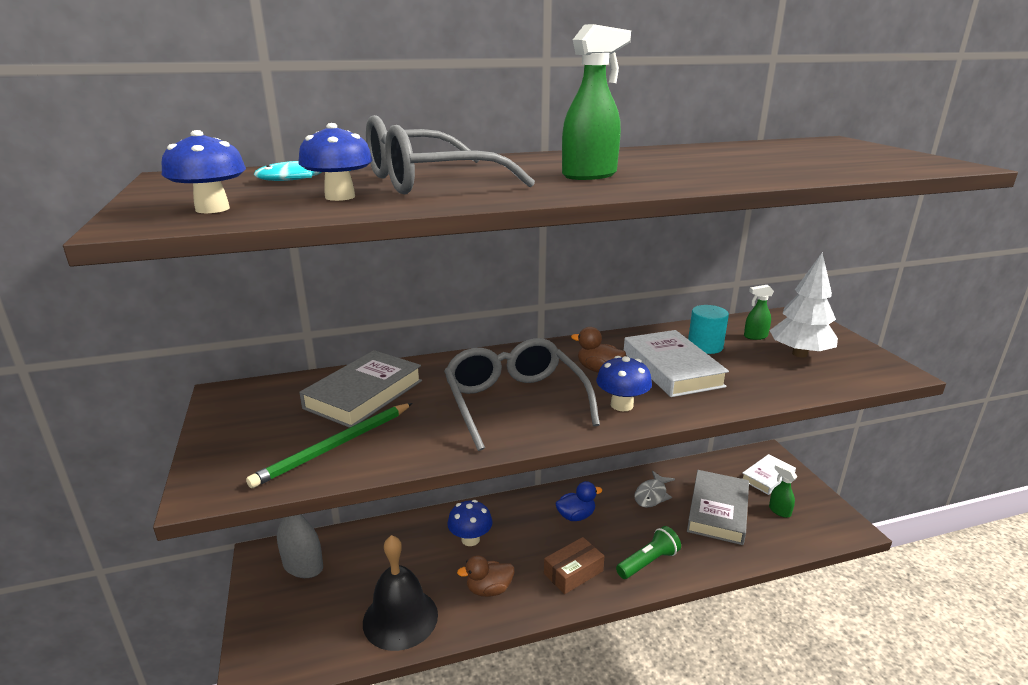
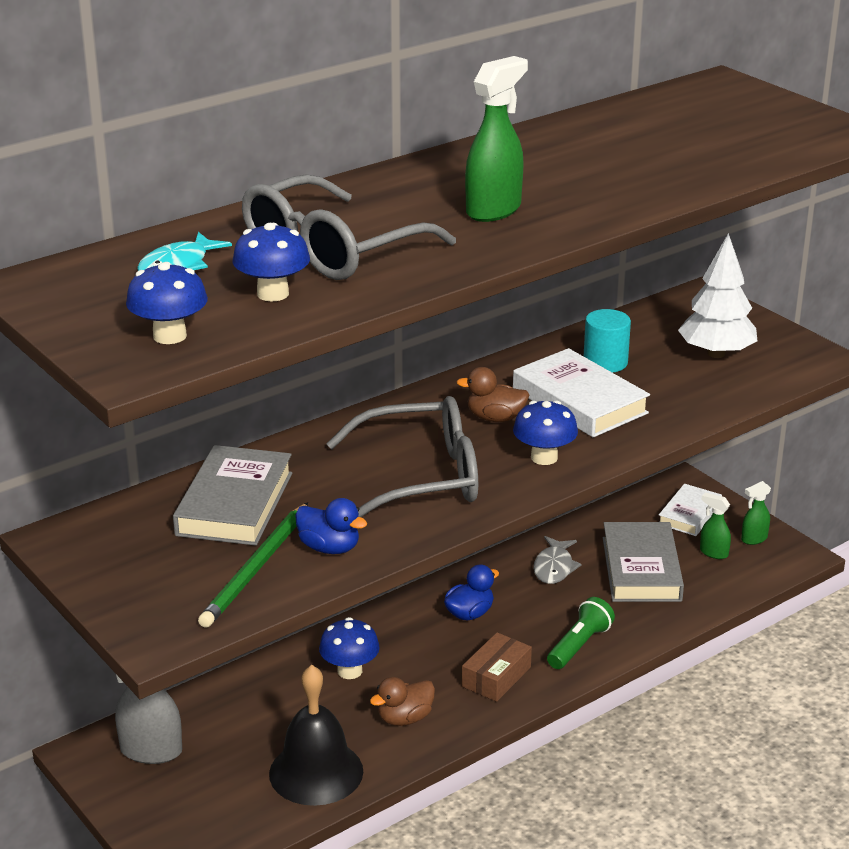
camera: 20 degrees left, 5 degrees up
grey glasses [444,338,600,451] -> grey glasses turned 120 degrees clockwise [326,396,478,517]
green spray bottle [744,285,774,340] -> green spray bottle moved to [741,481,771,545]
none -> blue duck [295,498,367,554]

